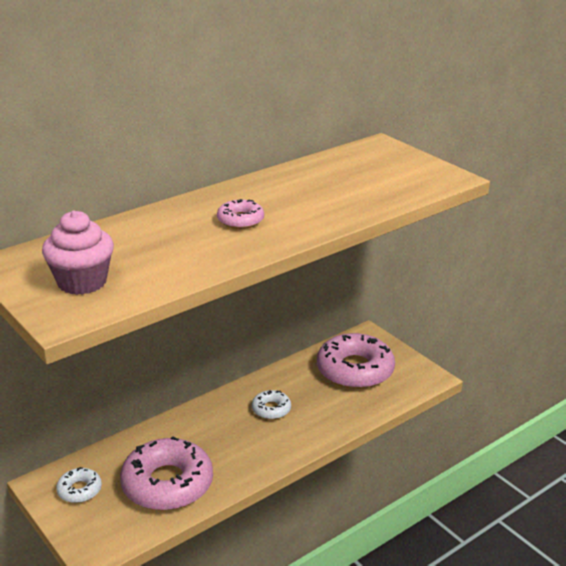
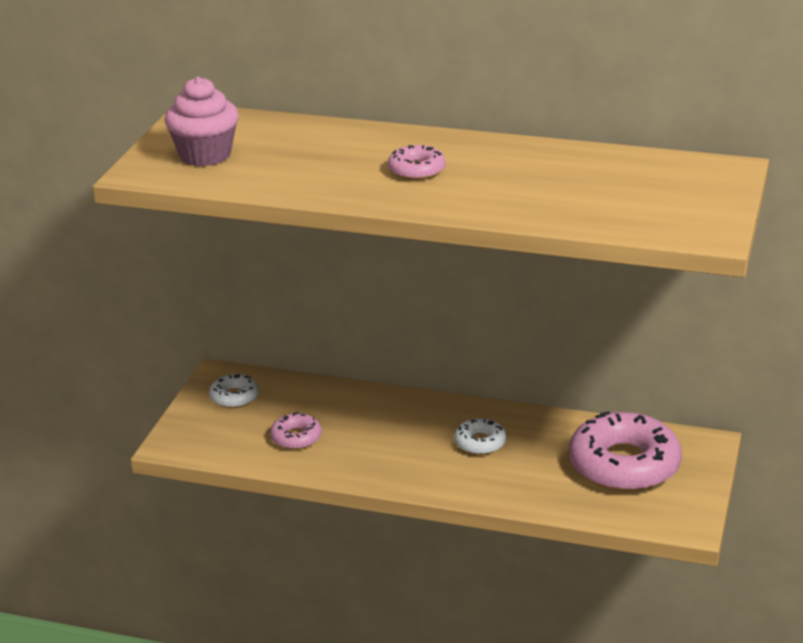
camera: 55 degrees right, 0 degrees up
pink donut [120,436,213,511] -> pink donut [270,412,322,450], size x0.48

